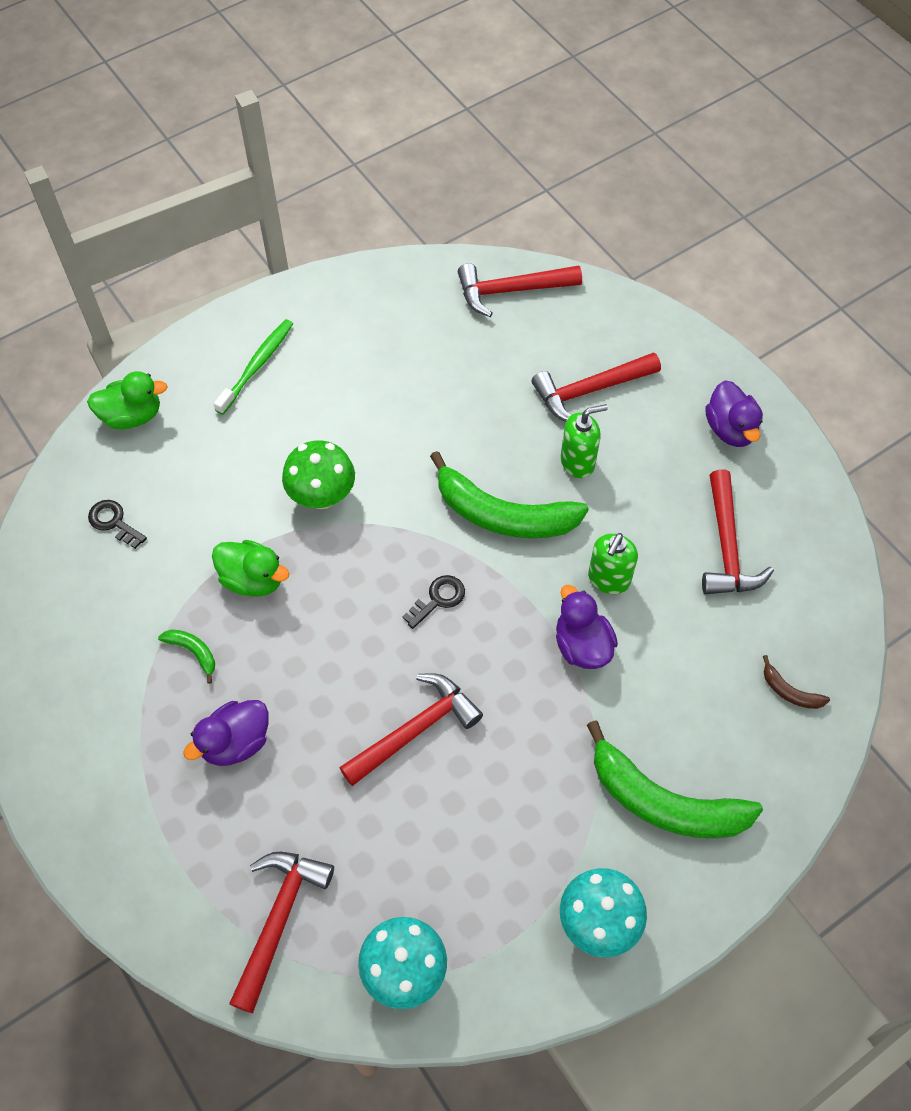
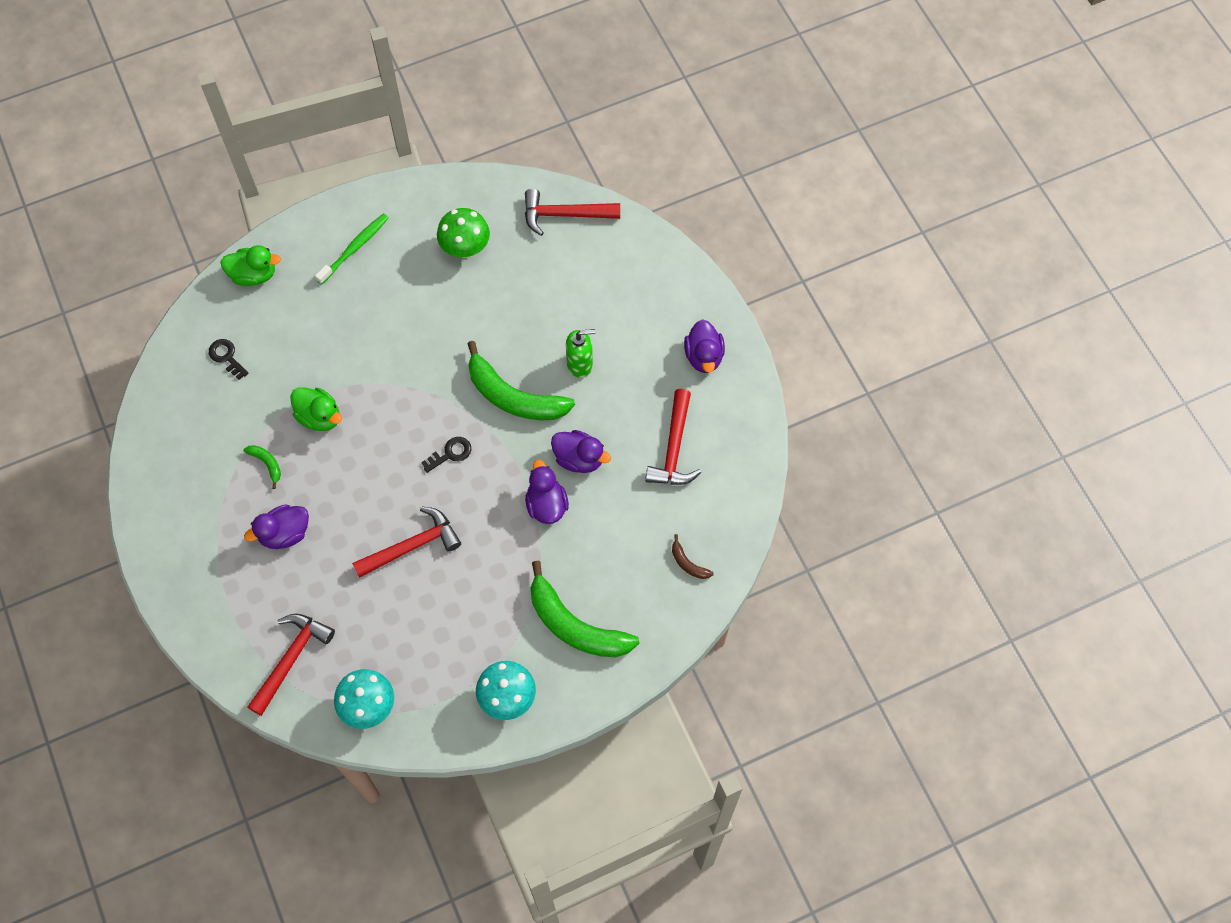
camera: 10 degrees right, 5 degrees up
green mushroom [282,440,355,509] -> green mushroom moved to [437,208,490,258]
red hammer [531,352,661,422] -> none
green soap dispenser [588,533,638,594] -> purple duck [551,430,611,473]

